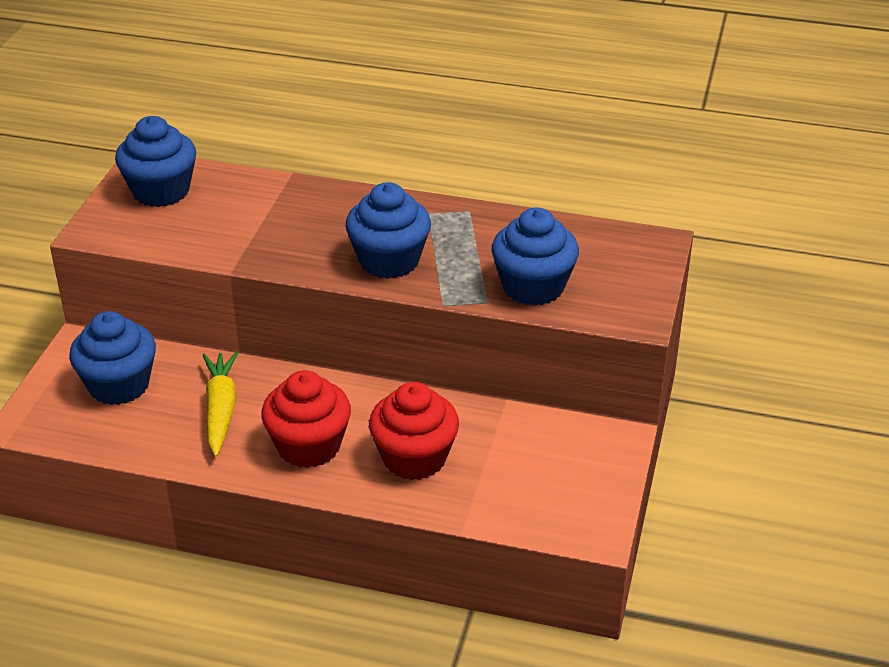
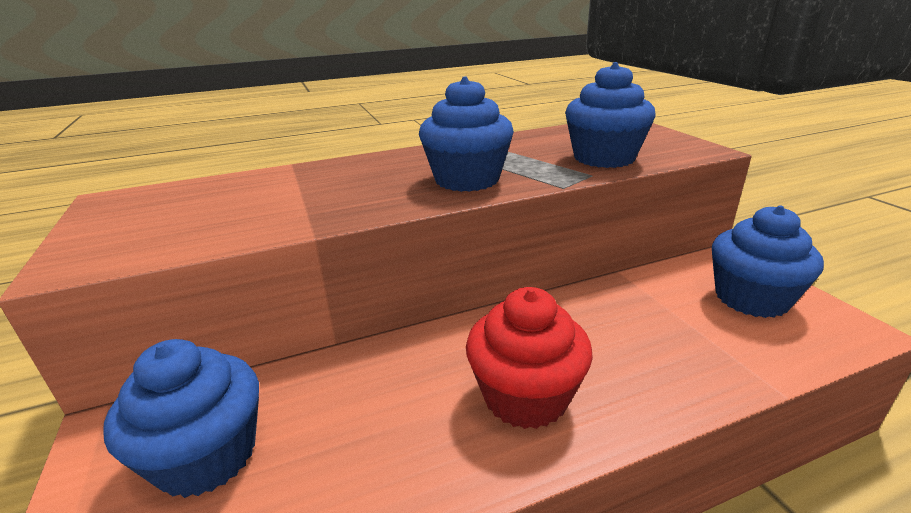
camera: 35 degrees left, 10 degrees down
blue cupcake [115,116,196,207] -> blue cupcake moved to [712,205,824,318]
yellow carrot [203,352,238,457] -> none
red cupcake [369,382,459,480] -> none

